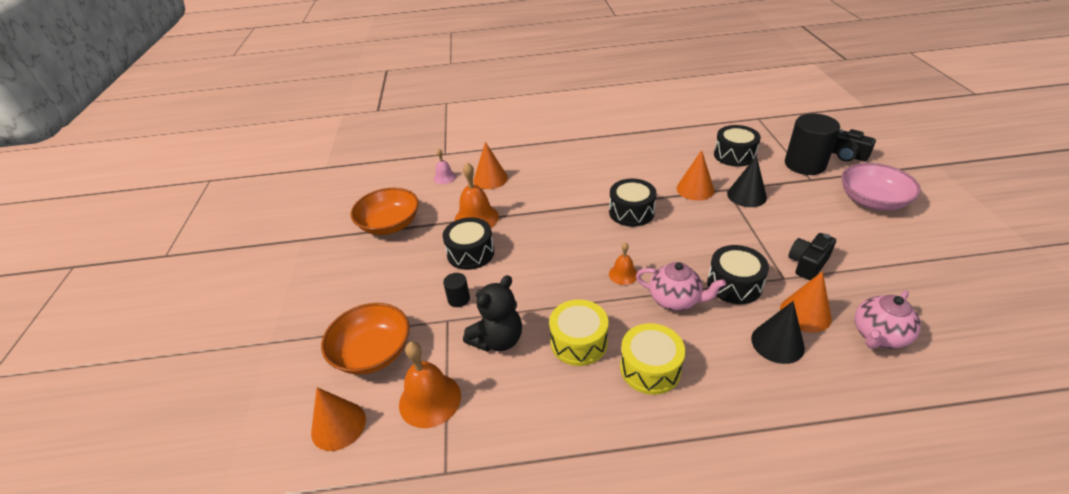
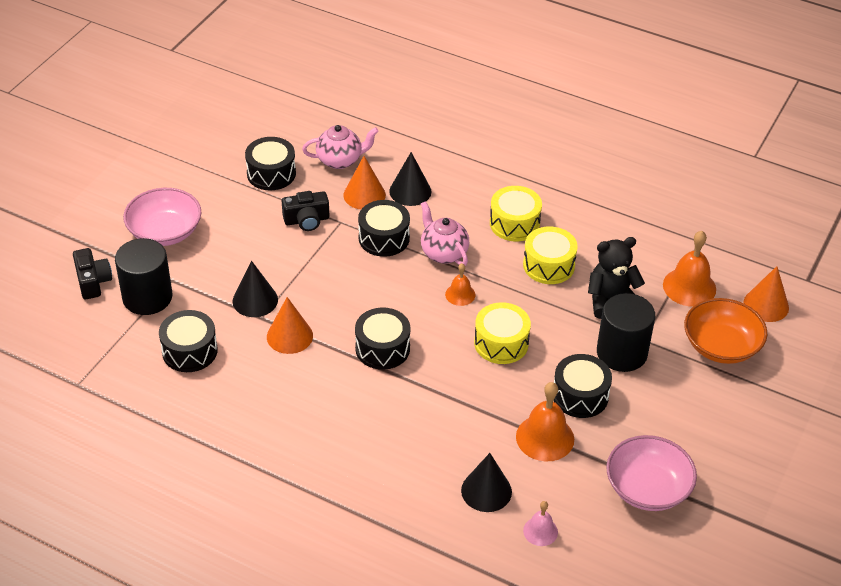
camera: 150 degrees left, 5 degrees up
orange bowl [351,188,419,235] -> pink bowl [606,435,697,511]
black cylinder [443,273,470,307] -> black cylinder [597,293,655,372], size x2.16
orange cone [473,142,508,189] -> black cone [461,453,512,512]
none -> black drum [245,137,296,190]
none -> yellow drum [474,302,531,364]

